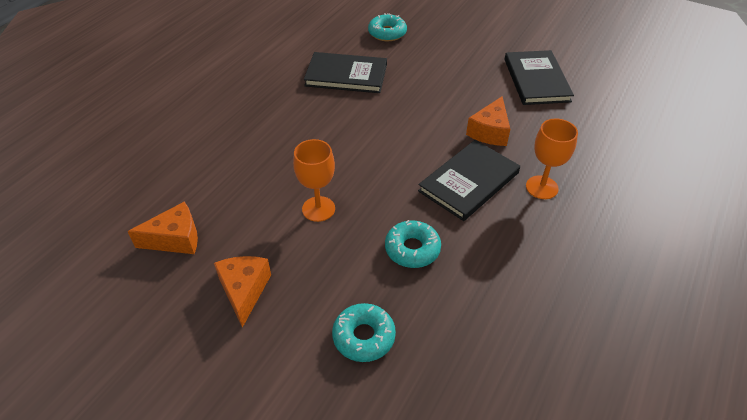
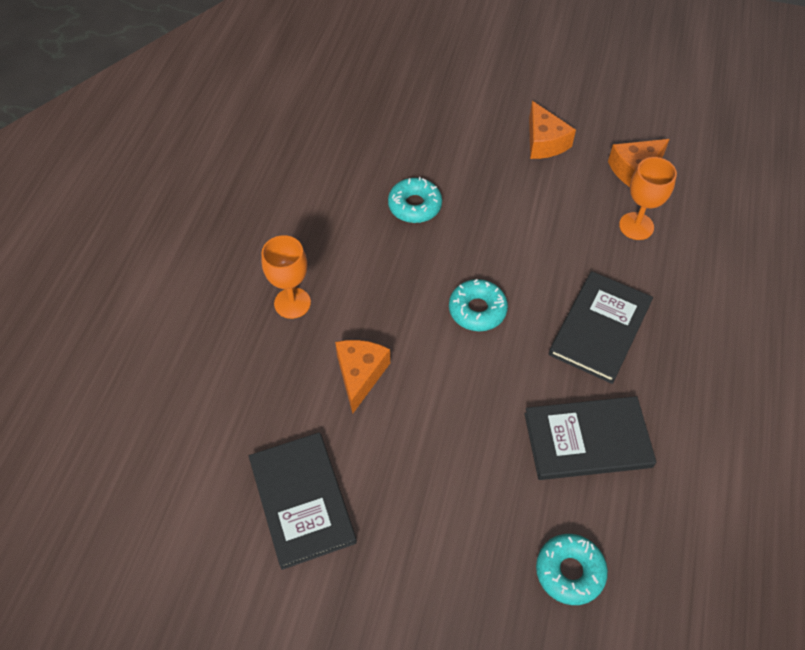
camera: 165 degrees right, 10 degrees up
orange goblet [293,139,335,222] -> orange goblet moved to [619,157,677,240]
turquoise donut [332,303,396,362] -> turquoise donut moved to [449,279,508,331]
black book [418,140,520,221] -> black book moved to [549,271,653,384]

